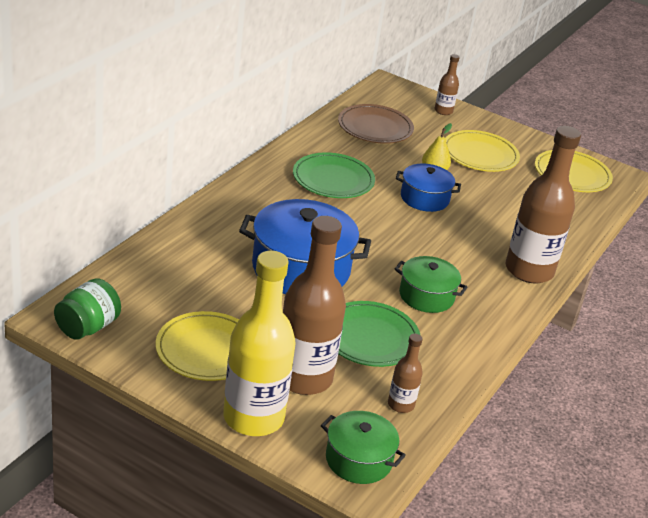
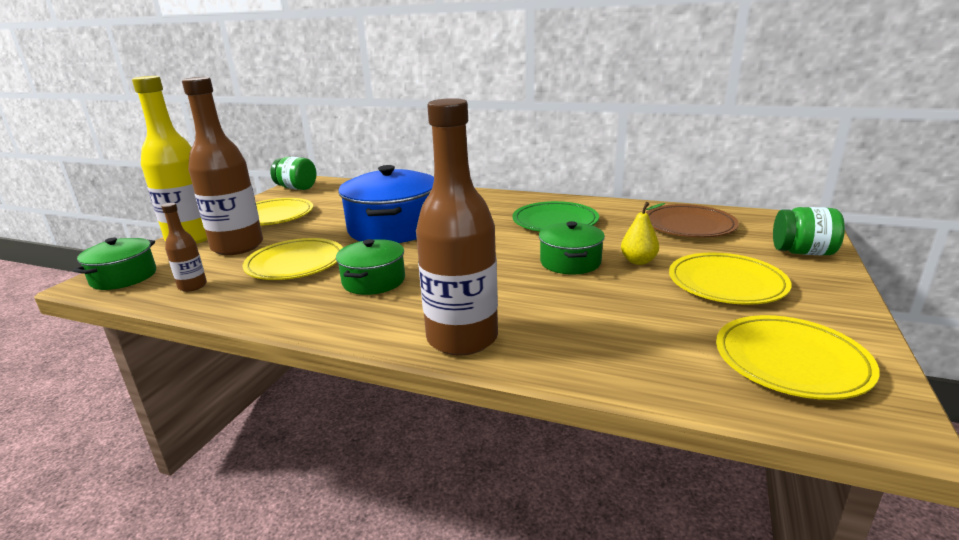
camera: 85 degrees right, 10 degrees down
green plate [338,301,420,367] -> yellow plate [242,238,343,280]
blue pot [396,163,461,212] -> green pot [539,221,605,274]
brown bottle [434,54,460,115] -> green jar [773,207,845,255]

